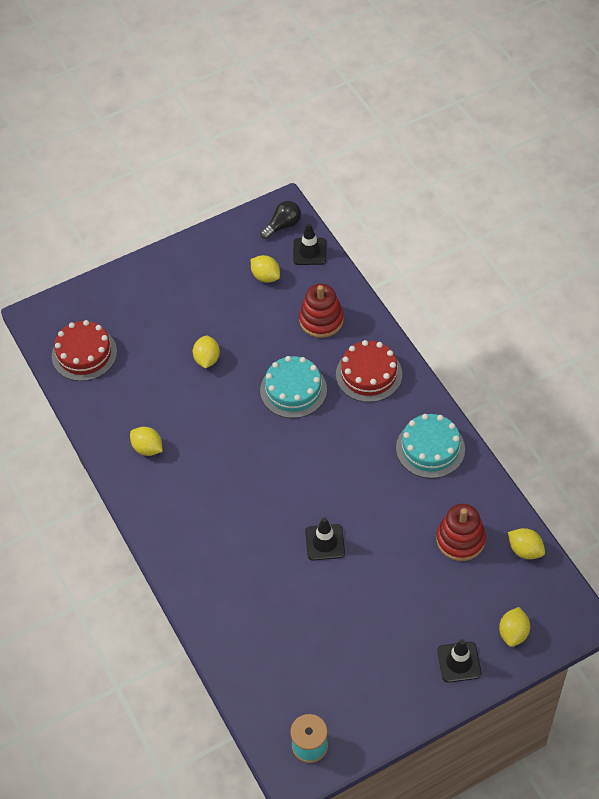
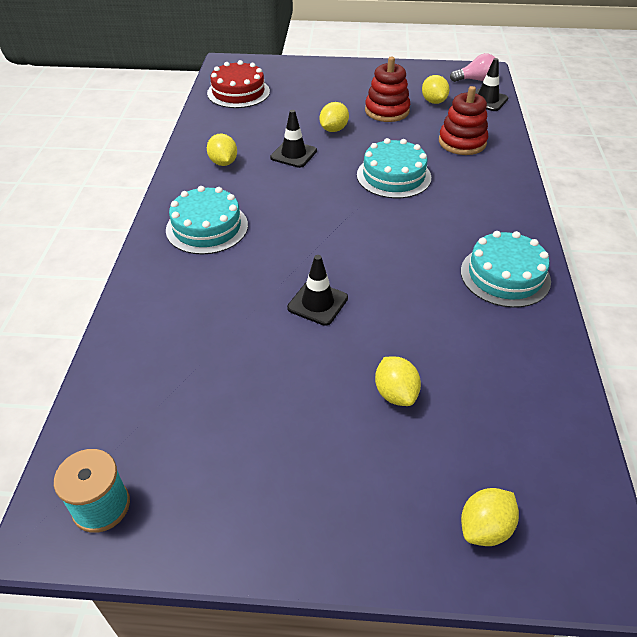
camera: 30 degrees right, 10 degrees down
black light bulb [260,201,301,239] -> pink light bulb [450,53,495,82]
red cake [336,340,402,402] -> none
red stacking toy [436,504,486,561] -> red stacking toy moved to [365,57,410,122]
black traffic cone [437,639,482,683] -> black traffic cone moved to [270,110,317,168]
yellow lemon [508,528,545,559] -> yellow lemon moved to [375,357,421,406]
none -> turquoise cake [166,186,248,254]

